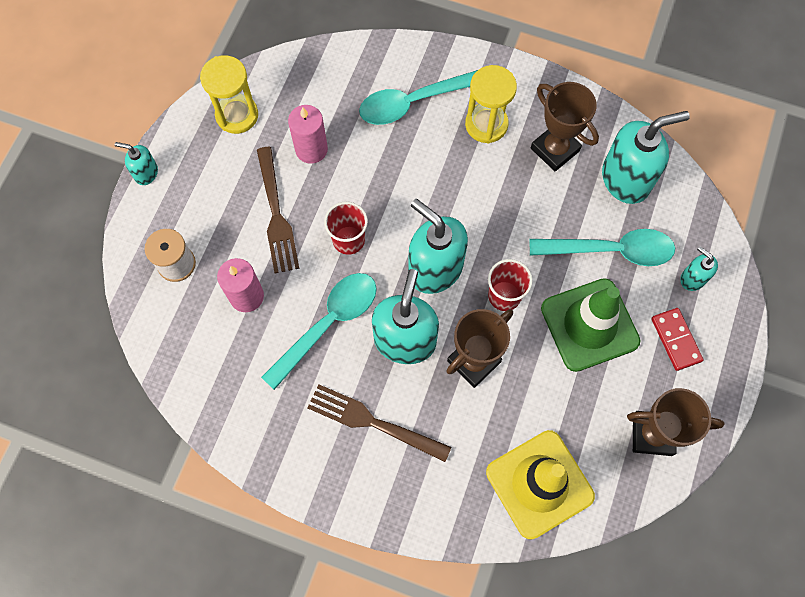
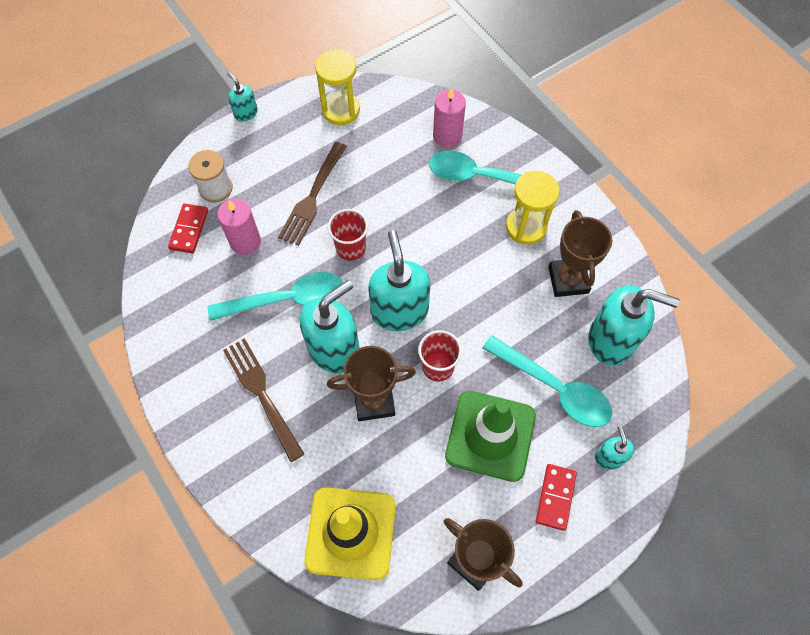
camera: 35 degrees right, 5 degrees down
pink candle [288,105,328,164] -> pink candle moved to [433,87,466,147]
none -> red domino [168,203,208,253]

